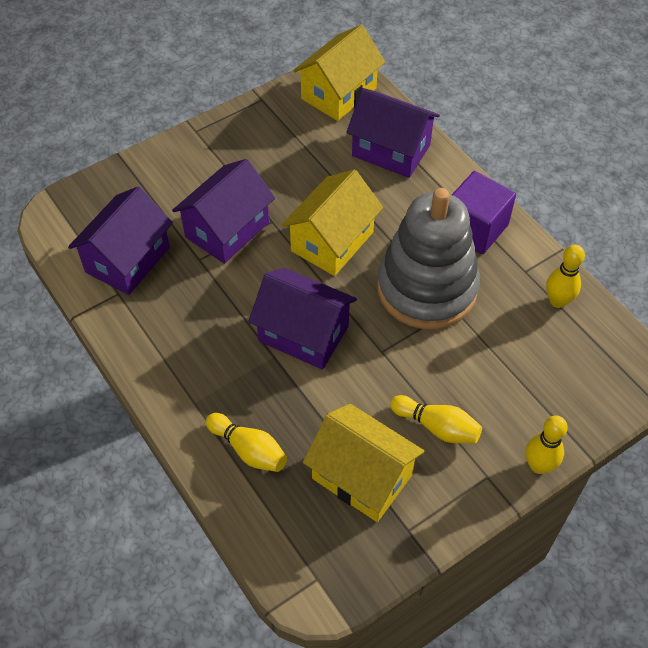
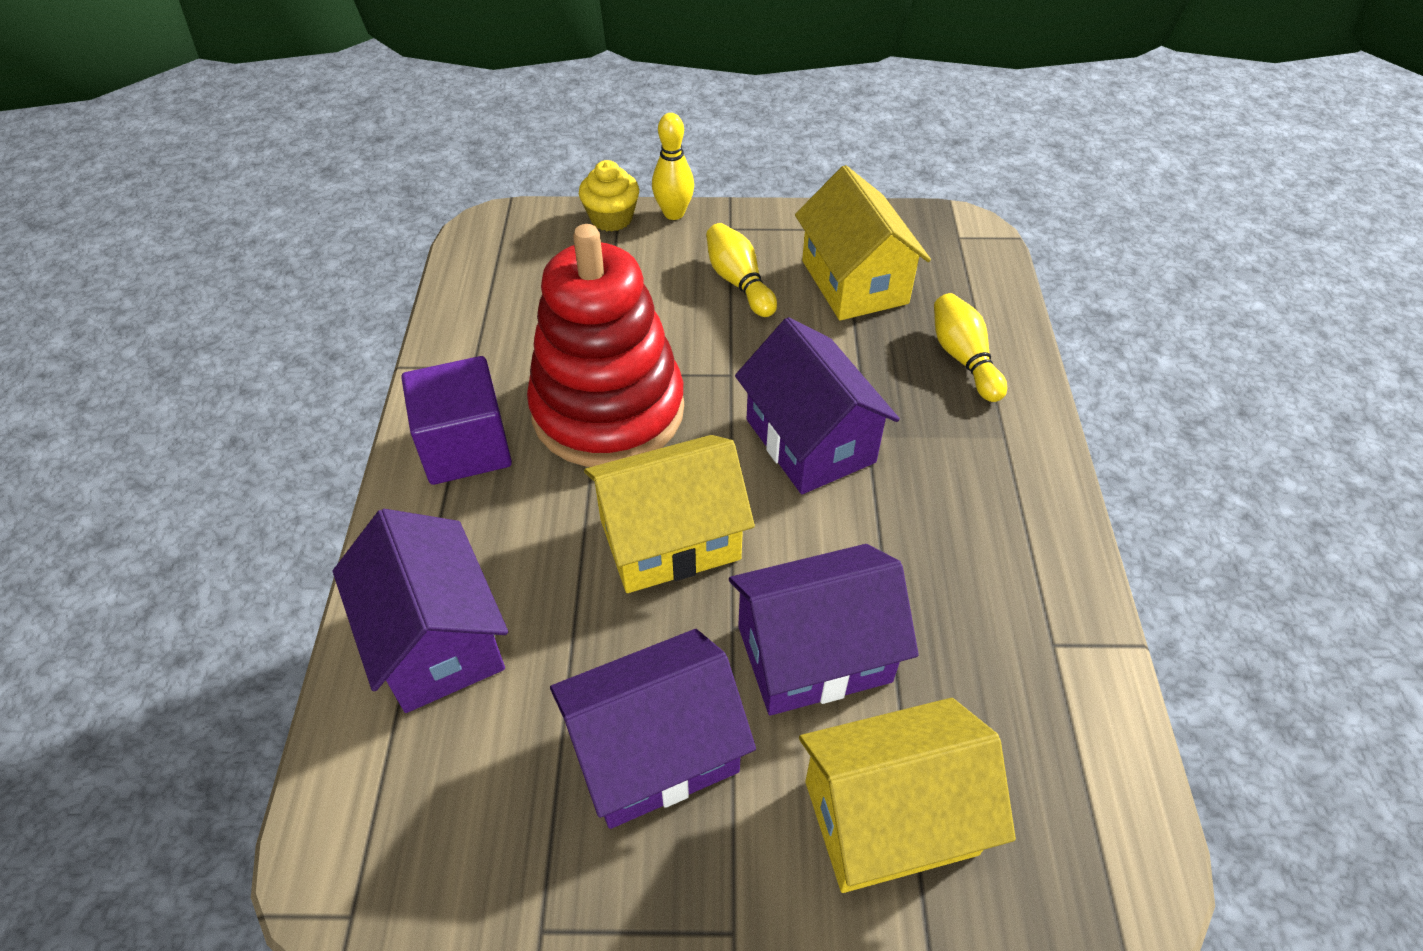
camera: 145 degrees left, 5 degrees down
purple house [68,187,173,295] -> purple house moved to [550,629,756,829]
yellow house [293,25,385,121] -> yellow house moved to [799,698,1016,893]
grey stacking toy [377,188,480,329] -> red stacking toy [527,224,684,467]
yellow bowling pin [546,245,585,308] -> none
none -> yellow cupcake [579,160,639,231]

